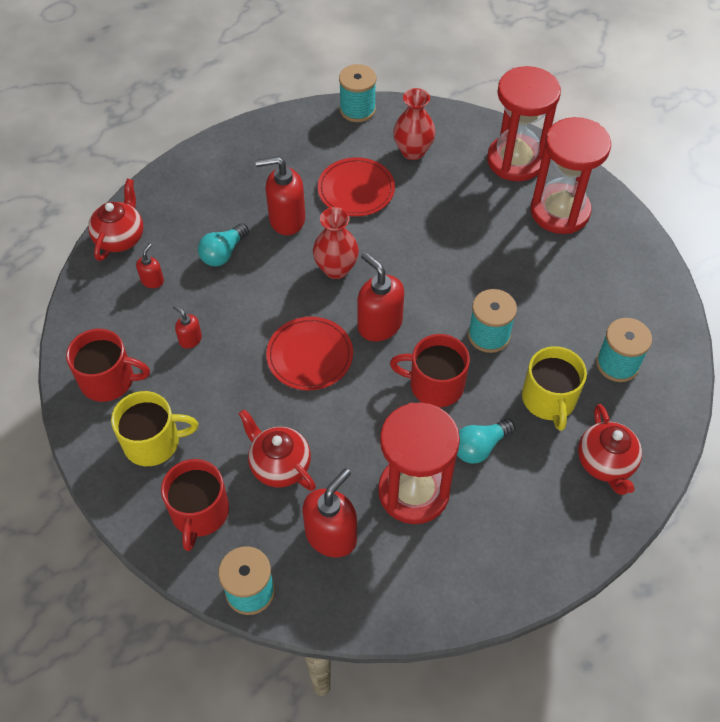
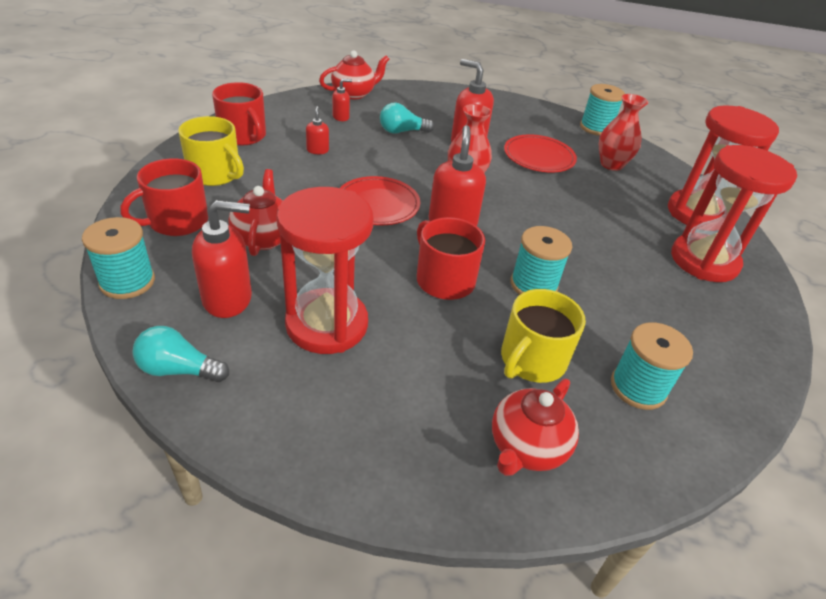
camera: 40 degrees right, 15 degrees down
turquoise light bulb [457,419,515,464] -> turquoise light bulb moved to [133,326,229,382]

